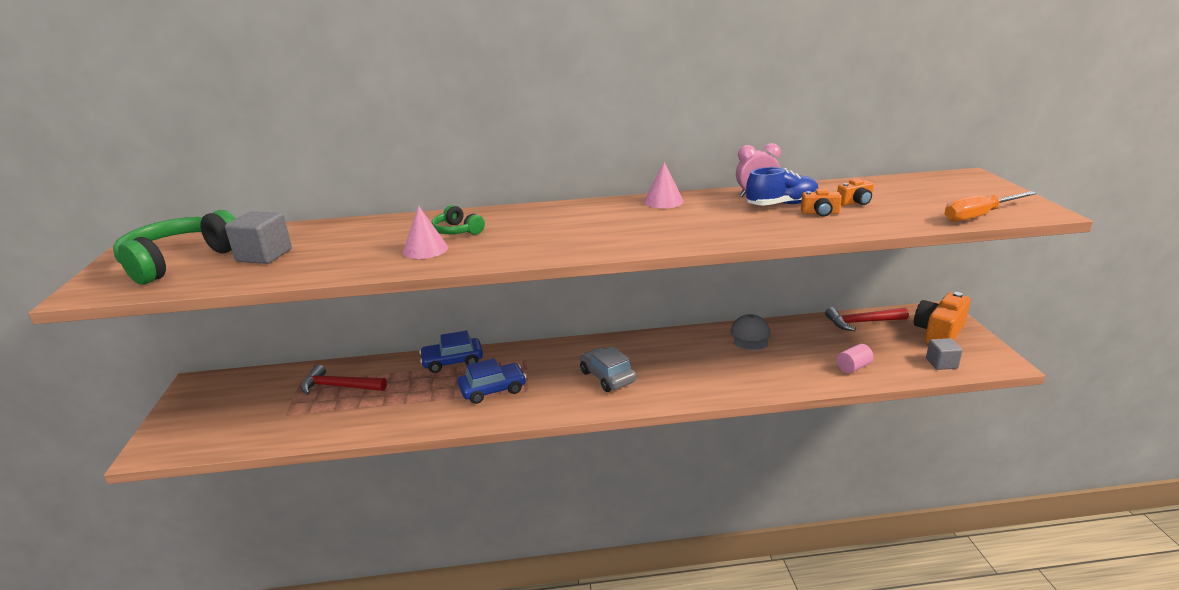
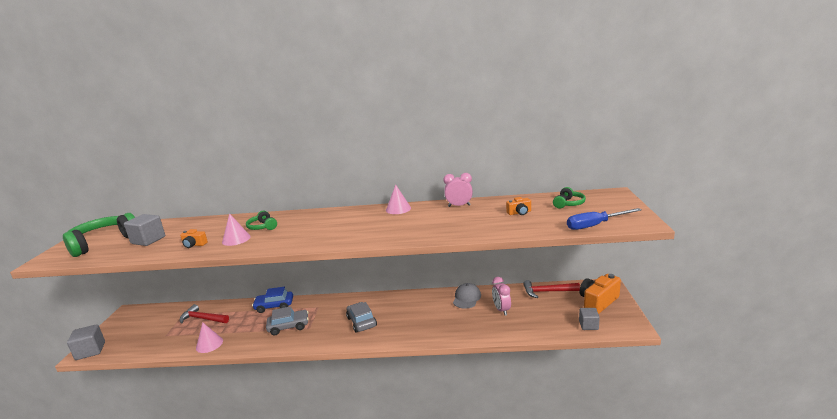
camera: 10 degrees right, 5 degrees down
blue car [458,358,526,404] -> grey car [266,306,309,335]
blue shoe [746,167,819,206] -> none
orange camera [801,189,842,217] -> orange camera moved to [180,229,208,248]
pink cylinder [836,344,873,373] -> none
orange screwdriver [944,191,1037,222] -> blue screwdriver [567,208,642,230]
none -> grey cube [67,324,105,360]
none -> pink cone [196,322,223,353]
none -> pink clock [492,277,511,316]
none -> green headphones [553,187,586,209]

